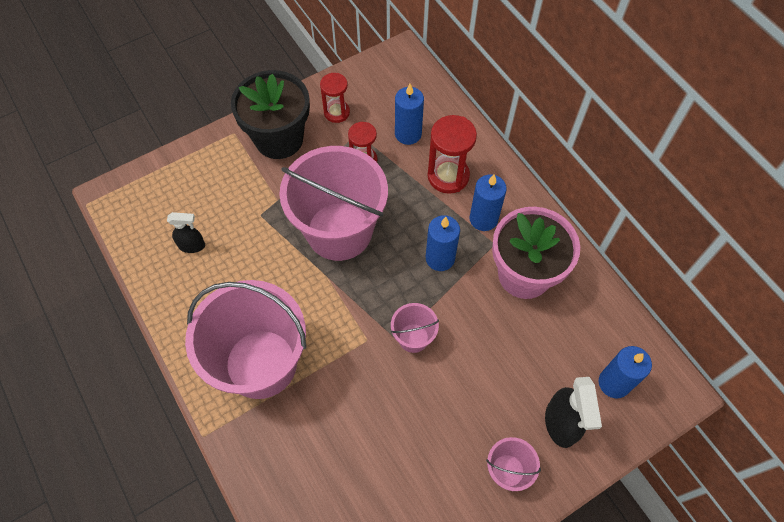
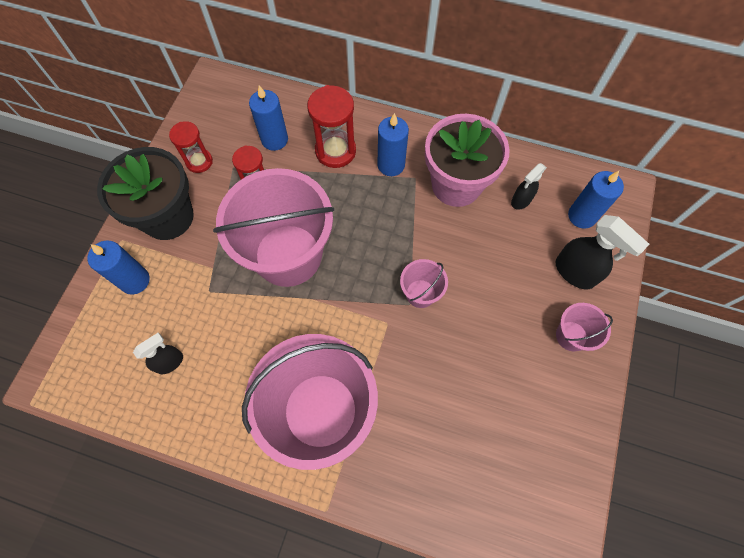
camera: 40 degrees left, 5 degrees up
blue candle [426,215,460,271] -> blue candle moved to [87,240,150,295]
none -> black spray bottle [511,163,547,210]

